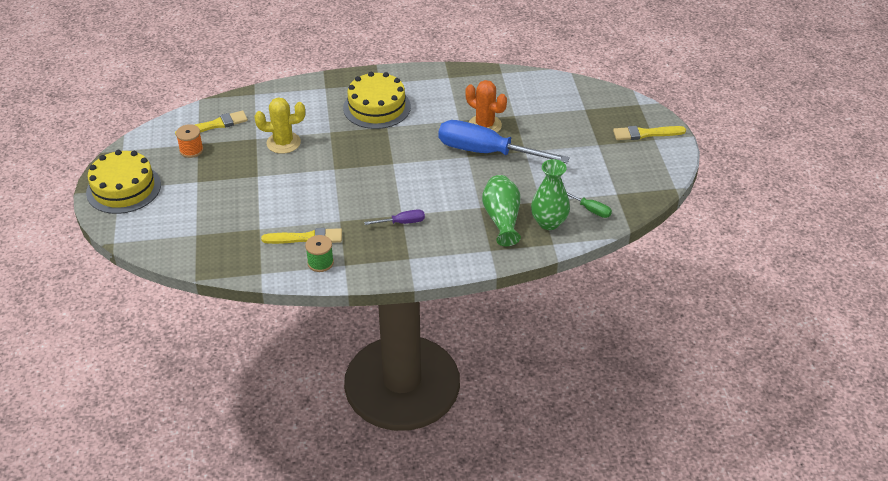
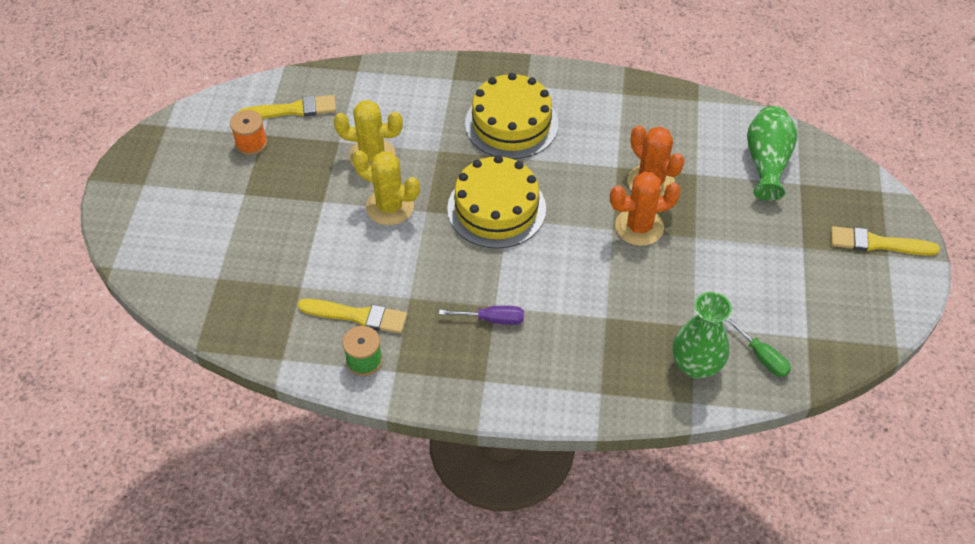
camera: 15 degrees right, 10 degrees up
yellow cake [86,150,161,214] -> yellow cake moved to [447,155,546,249]
blue screwdriver [439,120,570,163] -> orange cactus [610,171,681,246]
green vase [482,175,521,246] -> green vase moved to [747,106,797,201]
none -> yellow cactus [353,150,420,225]

